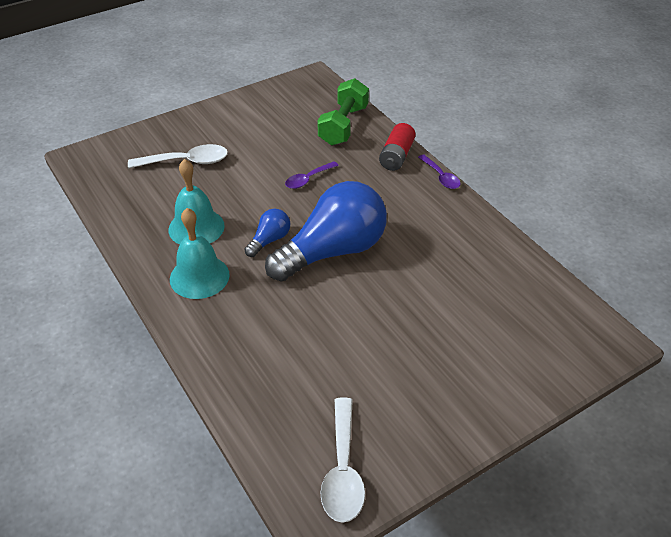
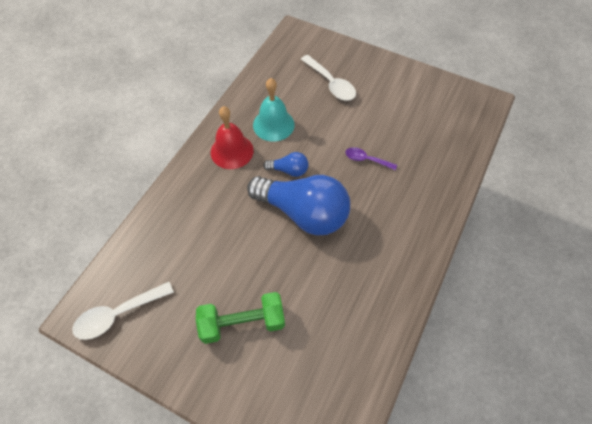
camera: 60 degrees right, 15 degrees up
turquoise bell [170,208,230,299] -> red bell [211,106,254,169]
green dumbbell [318,78,369,146] -> green dumbbell moved to [196,292,285,344]
red battery [379,123,416,171] -> none
purple spoon [418,154,461,189] -> none

